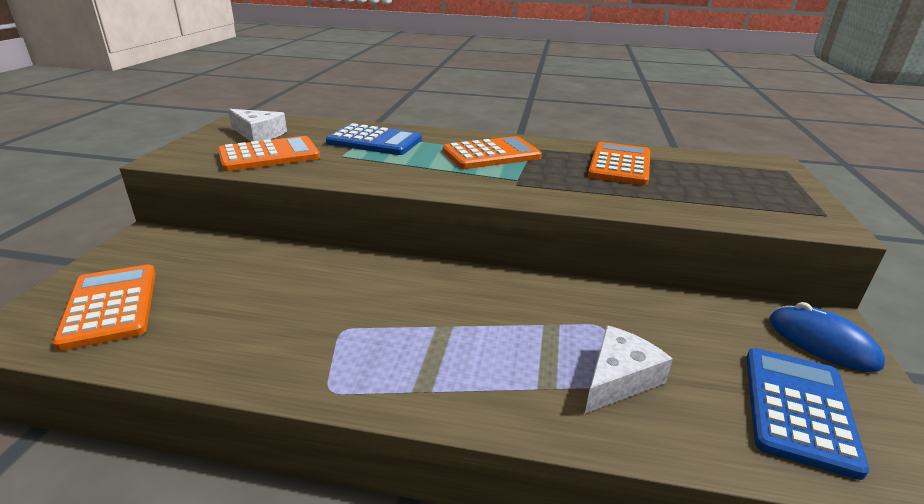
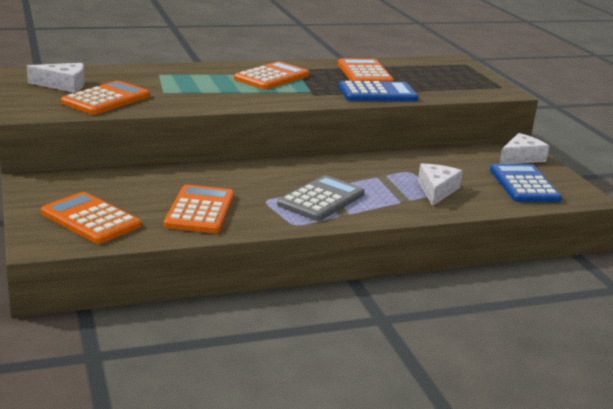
camera: 30 degrees left, 5 degrees down
blue calculator [326,123,422,155] -> blue calculator moved to [339,81,418,101]
blue mouse [769,302,885,372] -> white cheese [499,133,549,164]
none -> orange calculator [164,185,234,233]
none -> grey calculator [277,175,365,221]

